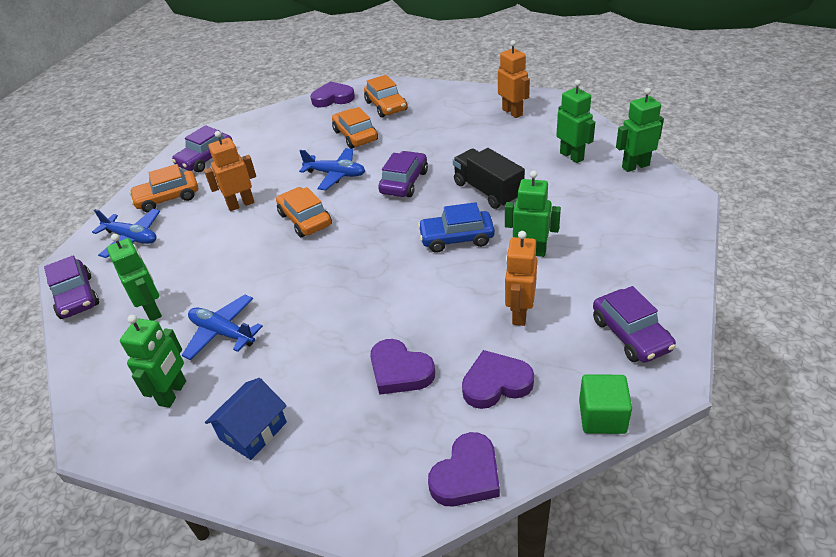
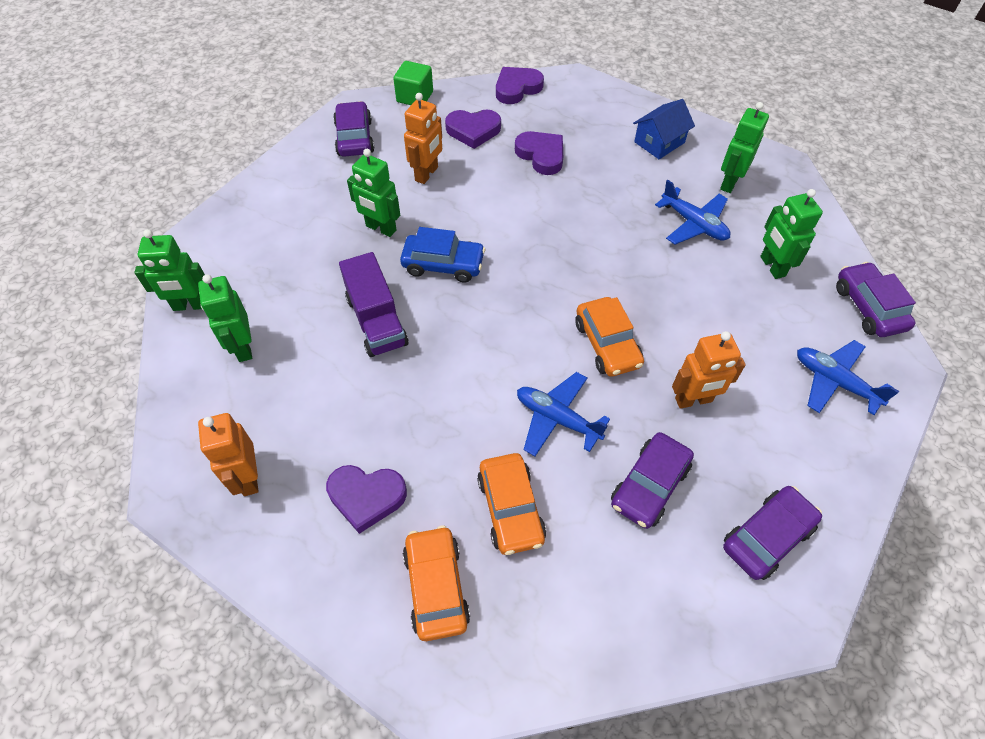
camera: 170 degrees left, 15 degrees up
orange car [129,164,198,213] -> none
purple heart [310,81,355,107] -> purple heart moved to [326,465,407,534]
purple car [378,151,428,197] -> purple car moved to [611,432,694,529]
black truck [453,148,525,209] -> purple truck [339,252,409,357]

